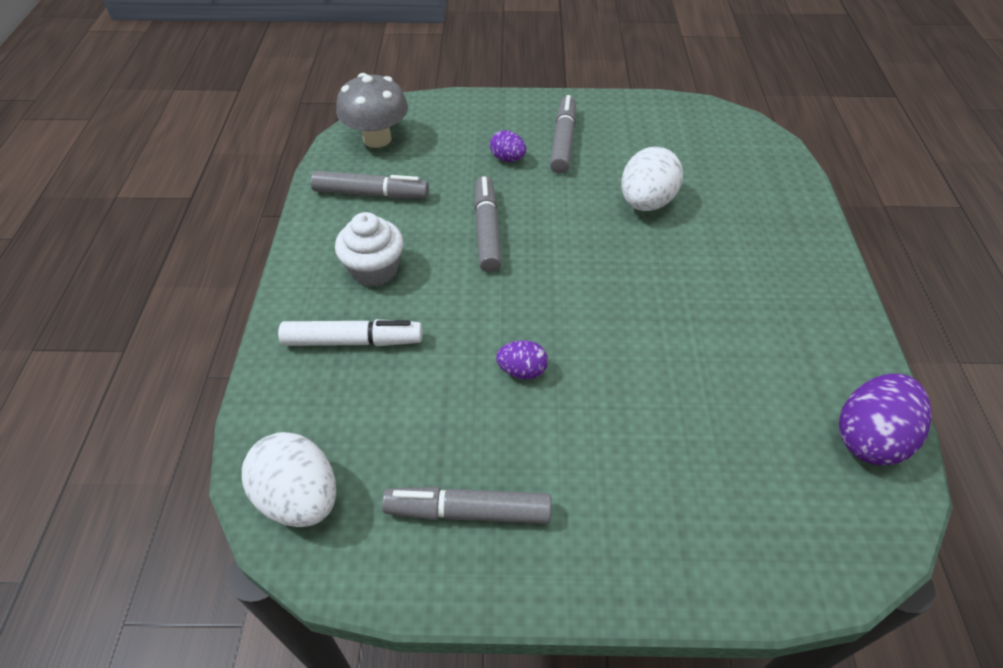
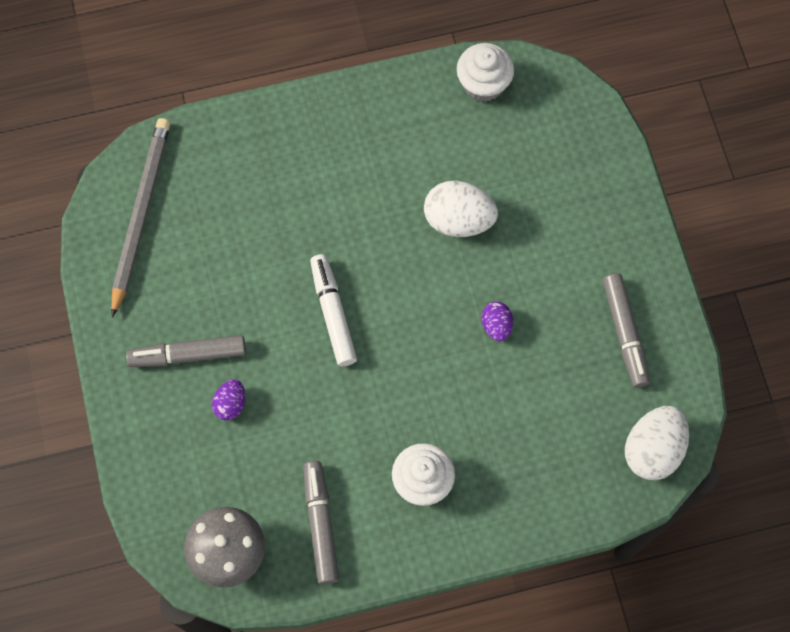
camera: 105 degrees left, 20 degrees up
white marker [278,319,422,346] -> white marker moved to [310,254,357,366]
grey marker [474,176,502,273] -> none
white egg [621,147,683,211] -> white egg moved to [424,181,498,237]
purple egg [839,374,932,465] -> white cupcake [457,43,514,102]
none -> grey pencil [111,118,170,318]

